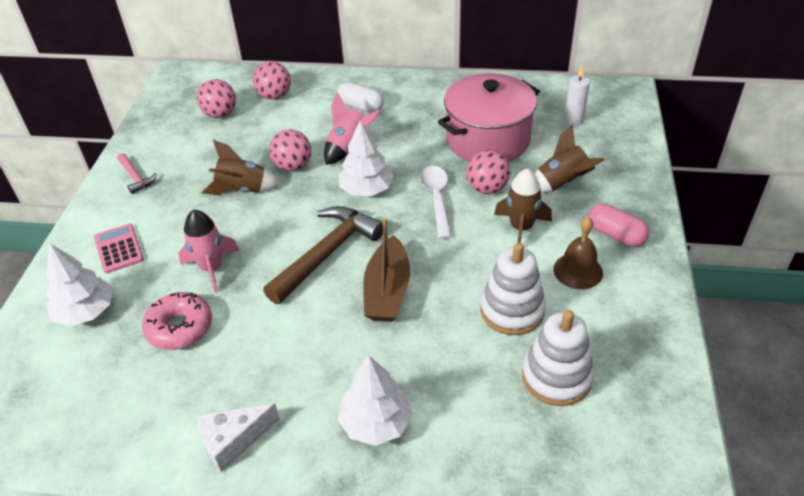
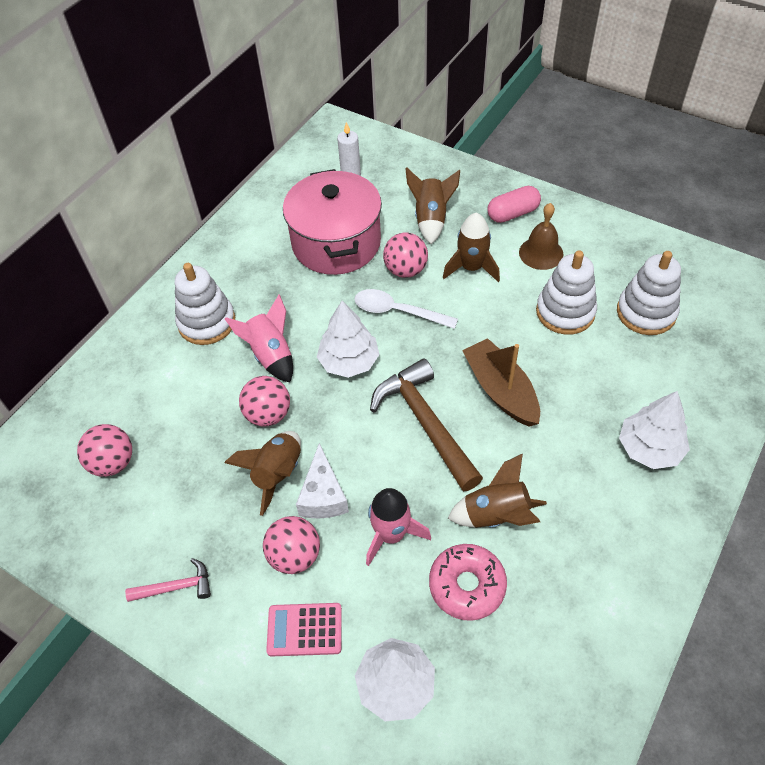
camera: 65 degrees left, 10 degrees up
white cheese [198,404,280,472] -> white cheese moved to [296,443,349,518]
pink ball [253,62,291,100] -> pink ball moved to [263,516,320,574]
white capsule [337,82,384,113] -> white stacking toy [175,263,235,345]
brown boat [363,218,410,322] -> brown boat turned 150 degrees counterclockwise [462,338,540,427]
none -> brown rocket [447,453,547,528]

